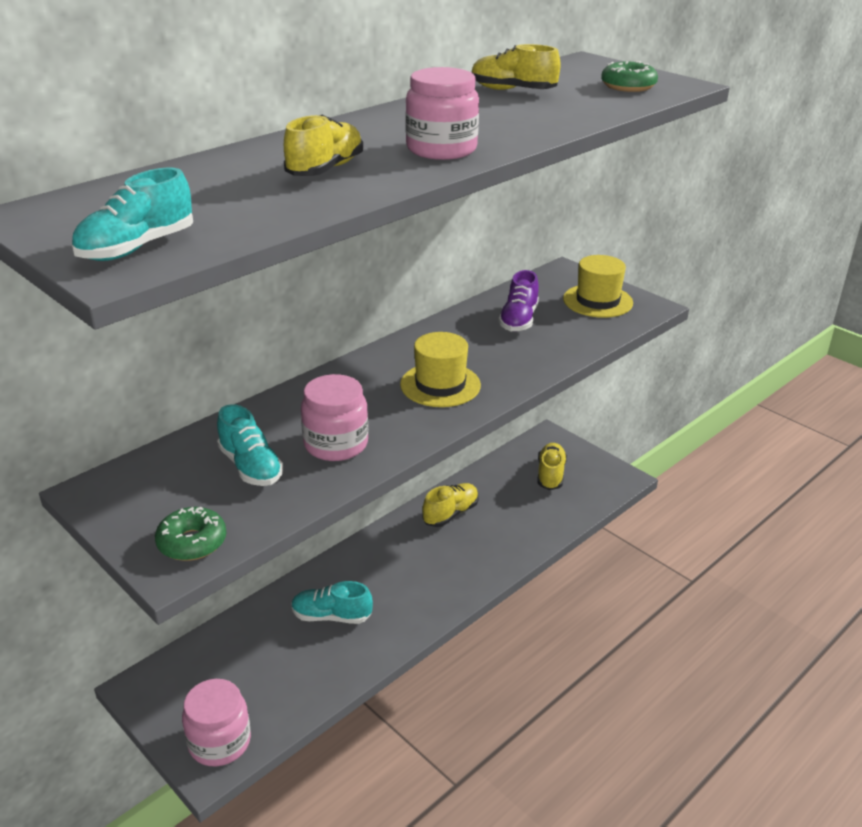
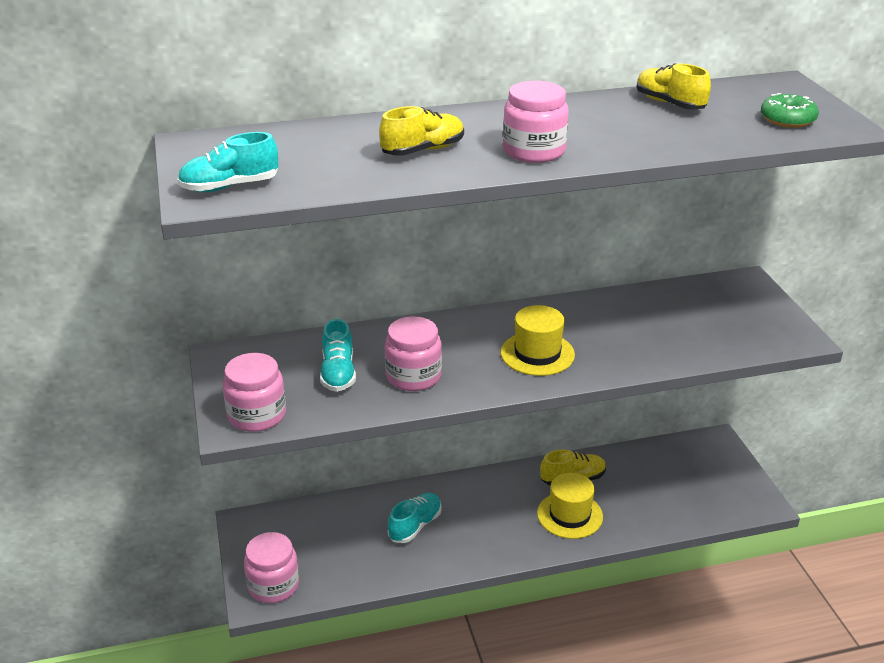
camera: 30 degrees right, 0 degrees up
green donut [155,507,226,561] -> pink jar [223,353,286,432]
turquoise shoe [291,581,373,624] -> turquoise shoe turned 90 degrees clockwise [388,493,442,543]
purple shoe [498,270,539,331] -> none
yellow shoe [537,443,567,490] -> none
yellow hat [563,255,633,318] -> yellow hat moved to [537,473,603,539]

